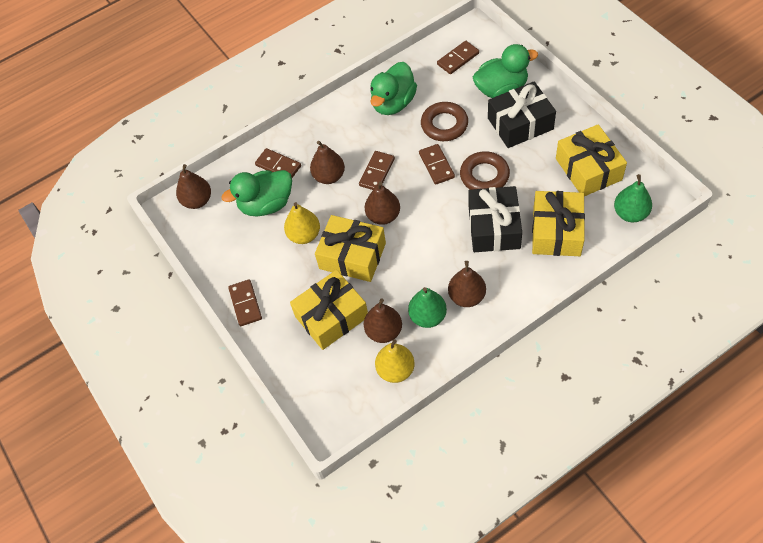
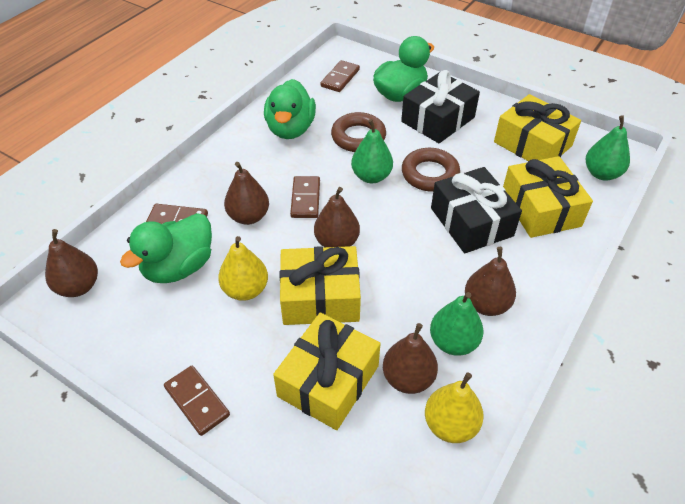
camera: 30 degrees left, 10 degrees down
brown domino [419,144,455,185] -> green pear [351,119,393,183]

